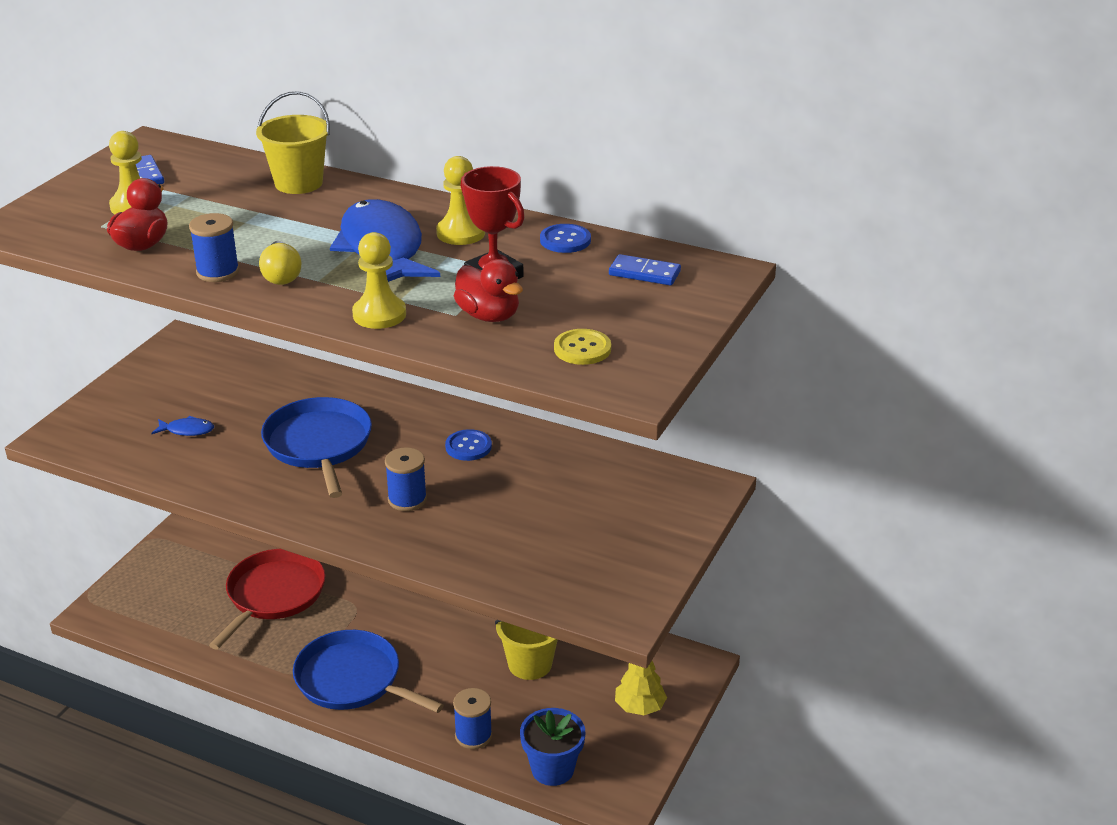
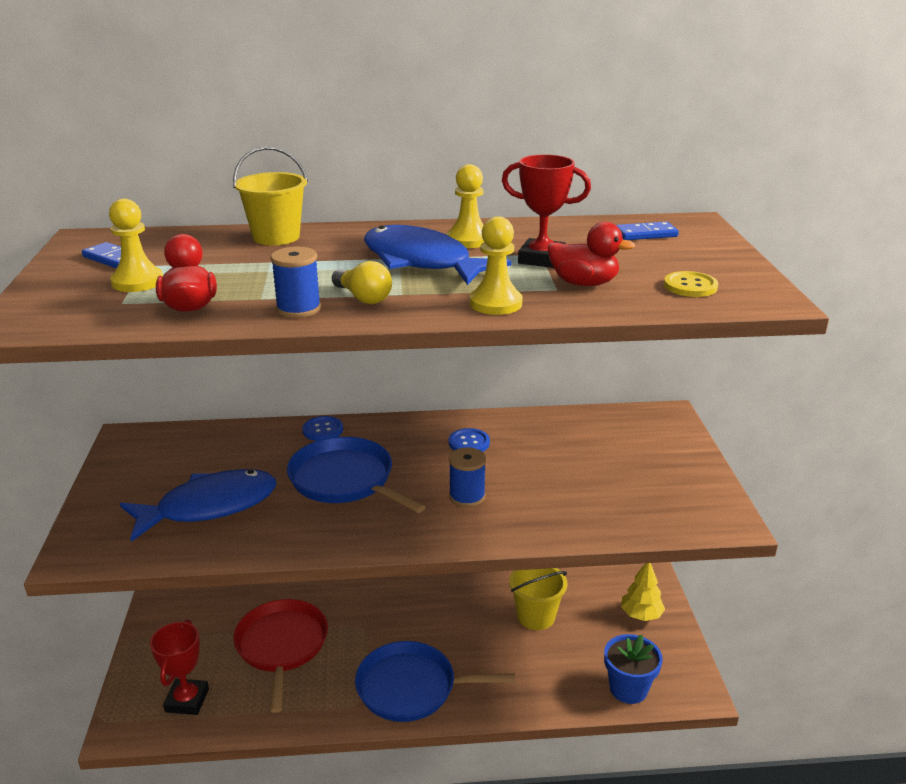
camera: 30 degrees left, 5 degrees down
blue fish [152,416,214,436] -> blue fish [120,469,276,542], size x2.46
blue spool [453,688,492,749] -> none
blue button [540,224,591,253] -> blue button moved to [302,416,343,441]
none -> red trophy [150,620,209,715]

